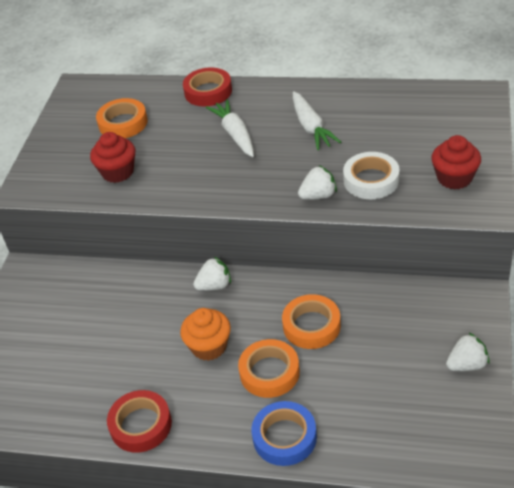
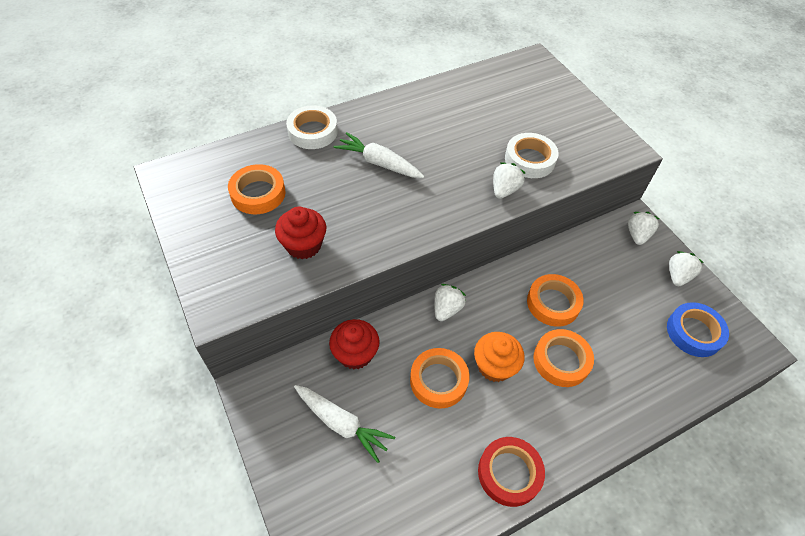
camera: 45 degrees left, 10 degrees up
red tape [183,67,232,106] -> white tape [286,105,338,149]
blue tape [251,401,317,466] -> blue tape moved to [667,302,729,357]
white carrot [293,91,341,150] -> white carrot moved to [294,385,395,463]
red cupcake [431,135,481,190] -> red cupcake moved to [329,319,379,369]
none -> orange tape [410,348,469,409]
none -> white strawberry [628,212,659,245]

